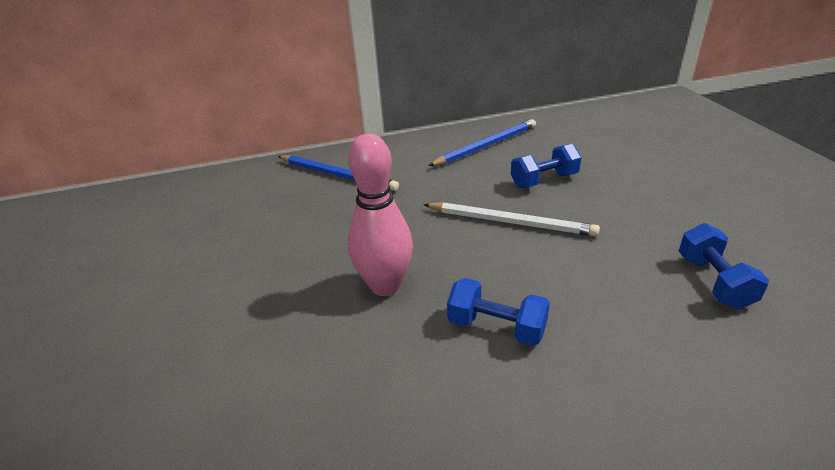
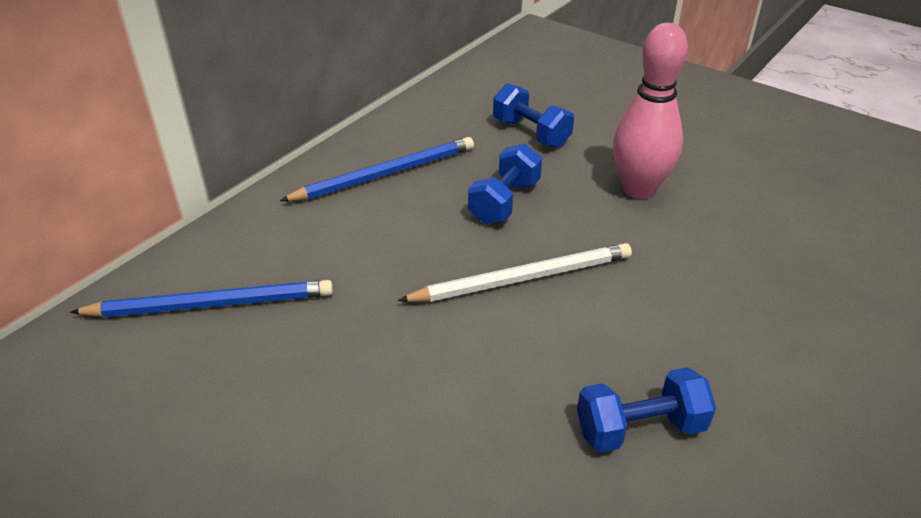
camera: 40 degrees left, 5 degrees up
pink bowling pin [348,134,413,296] -> pink bowling pin moved to [613,23,688,199]
blue pencil [429,119,536,166] -> blue pencil turned 45 degrees clockwise [280,137,474,201]
blue dumbbell [679,223,769,309] -> blue dumbbell moved to [493,83,574,148]

